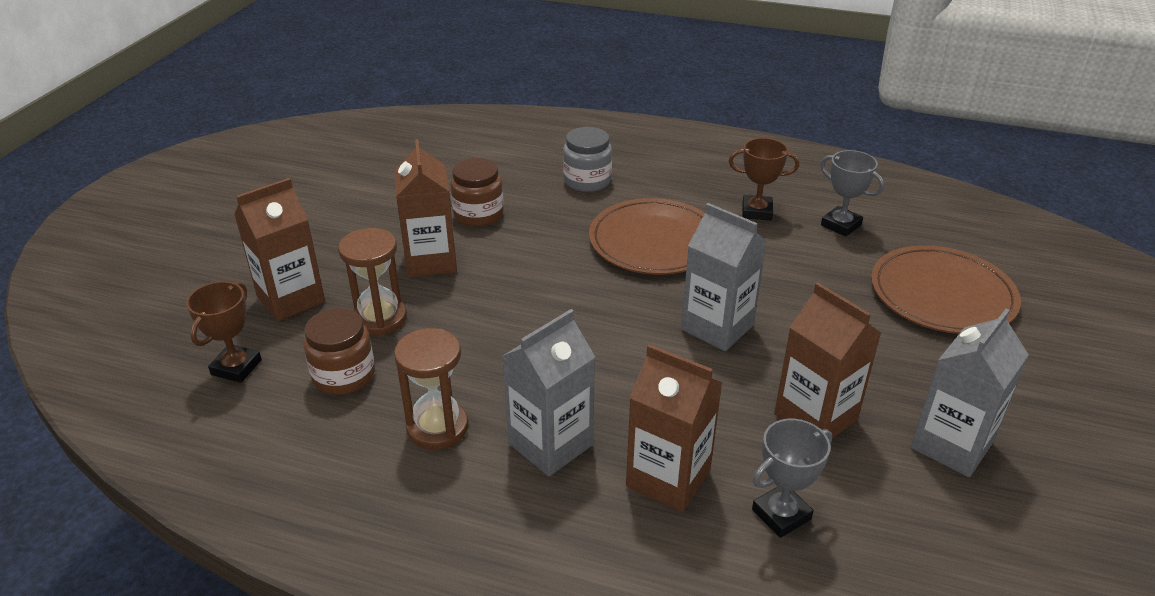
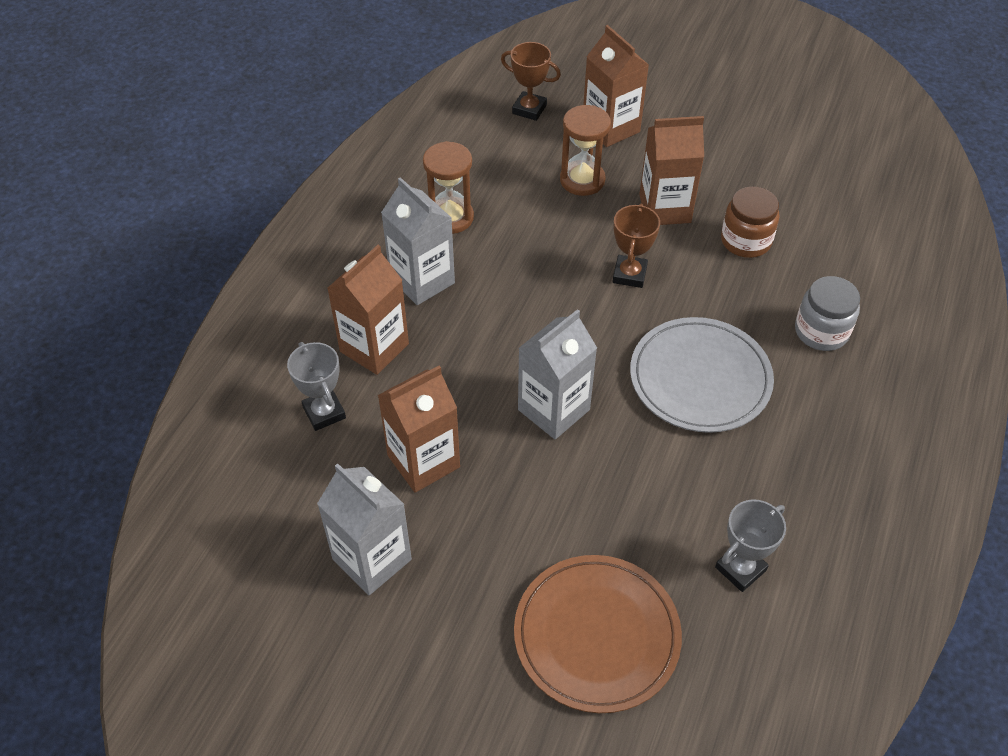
camera: 95 degrees right, 15 degrees up
brown jar [304,308,375,395] -> none
brown plate [589,198,705,275] -> grey plate [630,317,774,433]
brown trophy [729,138,799,220] -> brown trophy moved to [613,204,660,288]

